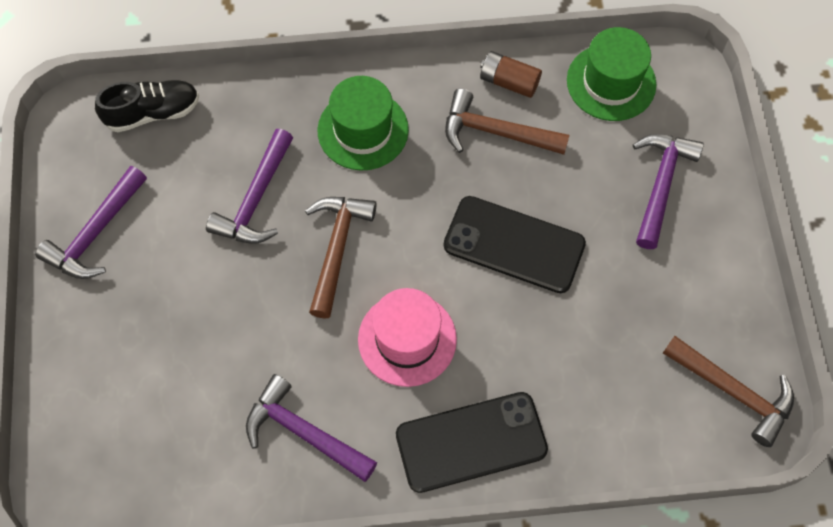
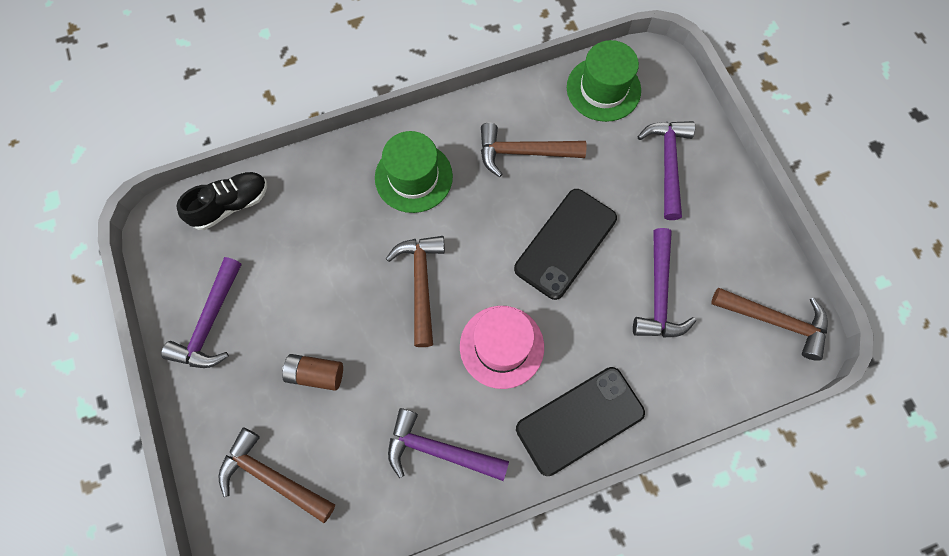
camera: 15 degrees left, 5 degrees up
purple hammer [206,129,293,244] -> purple hammer moved to [633,228,696,338]
black phone [444,196,586,293] -> black phone turned 60 degrees counterclockwise [514,189,617,300]
brown battery [480,51,542,98] -> brown battery moved to [282,354,343,391]
none -> brown hammer [218,428,335,523]

